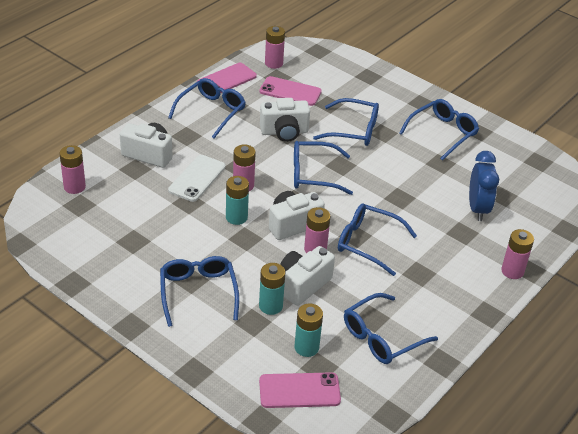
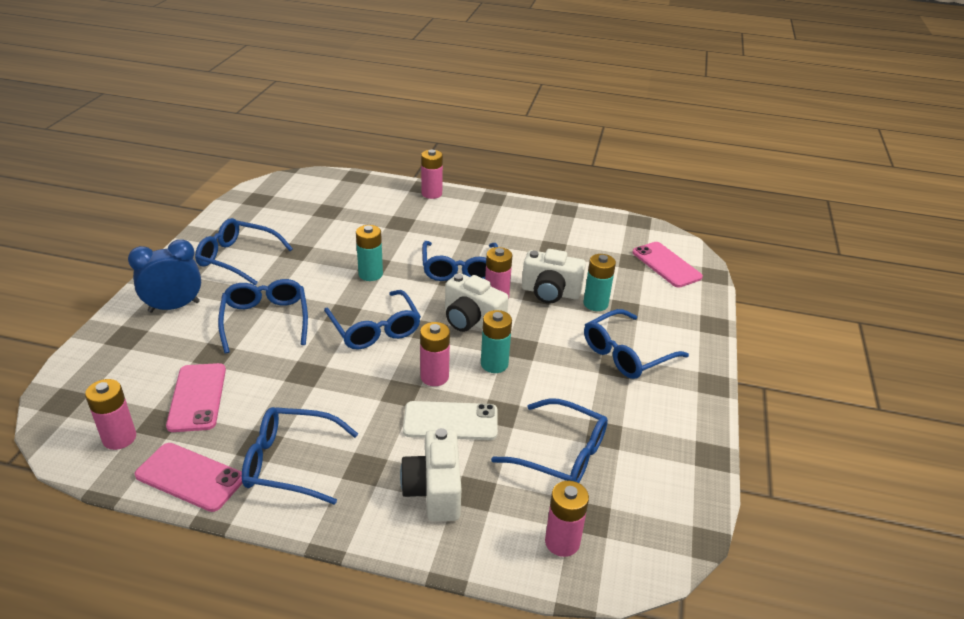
camera: 115 degrees left, 5 degrees down
white camera [260,98,310,142] -> none
turquoise battery [294,304,323,357] -> turquoise battery moved to [356,225,383,281]
blue glasses [344,293,438,364] -> blue glasses moved to [491,399,608,483]
blue clock [469,151,499,221] -> blue clock moved to [128,239,201,313]

